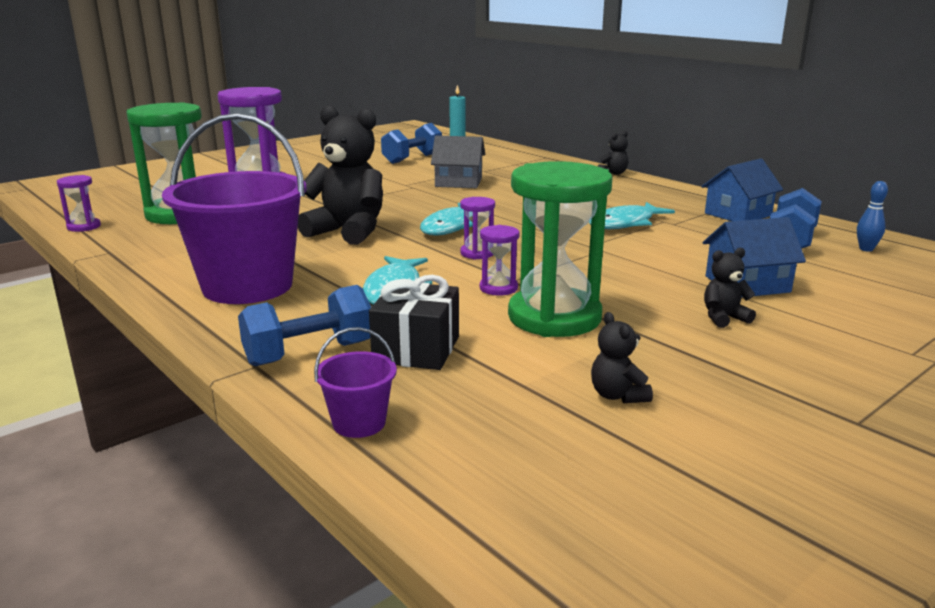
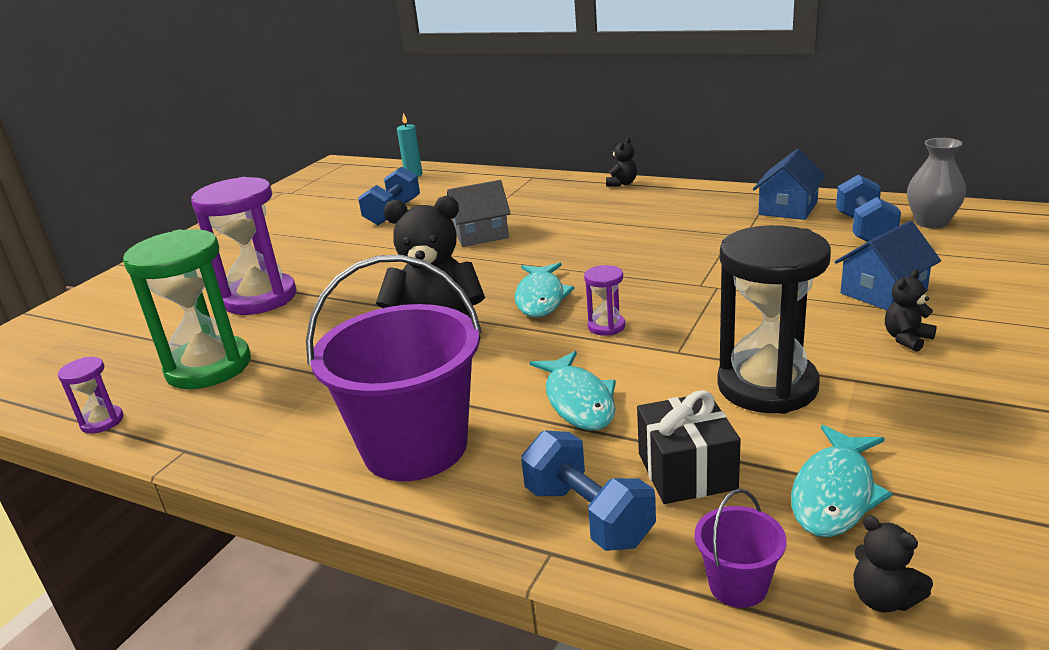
camera: 20 degrees left, 5 degrees up
blue dumbbell [238,285,371,366] -> blue dumbbell turned 75 degrees counterclockwise [521,430,656,551]
purple hourglass [480,225,519,296] -> none
green hourglass [508,161,612,337] -> black hourglass [717,225,831,414]
turquoise fish [589,202,675,229] -> turquoise fish moved to [791,425,893,537]
black teddy bear [591,312,653,403] -> black teddy bear moved to [854,515,933,612]
blue bowling pin [857,181,888,252] -> grey vase [907,138,966,228]

